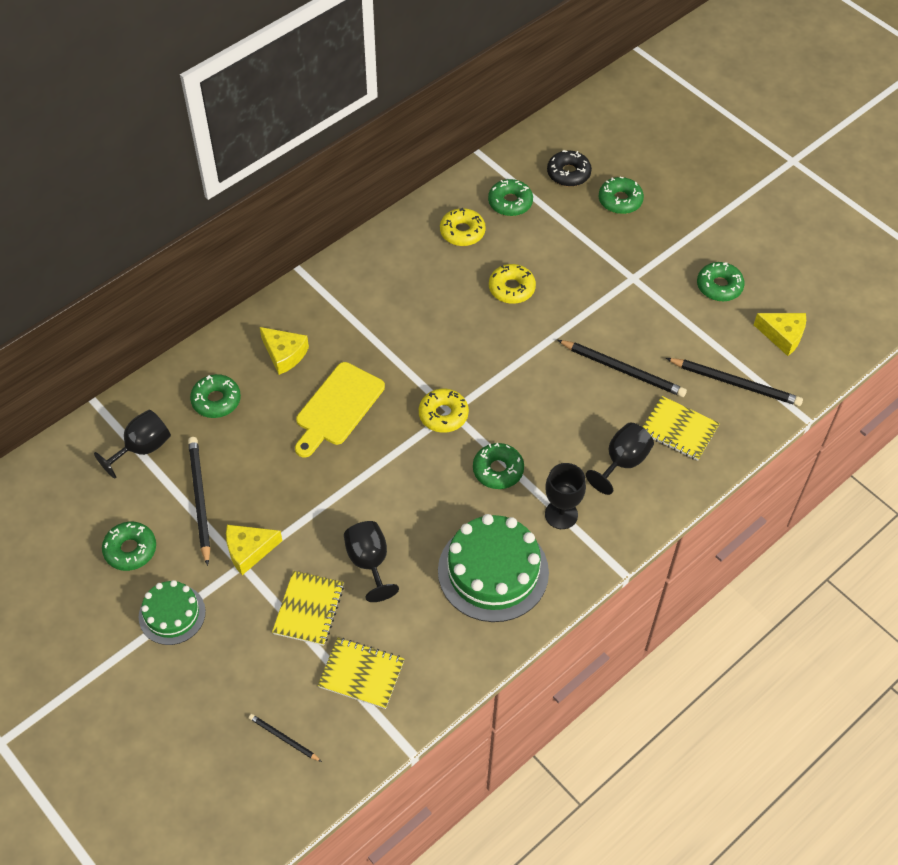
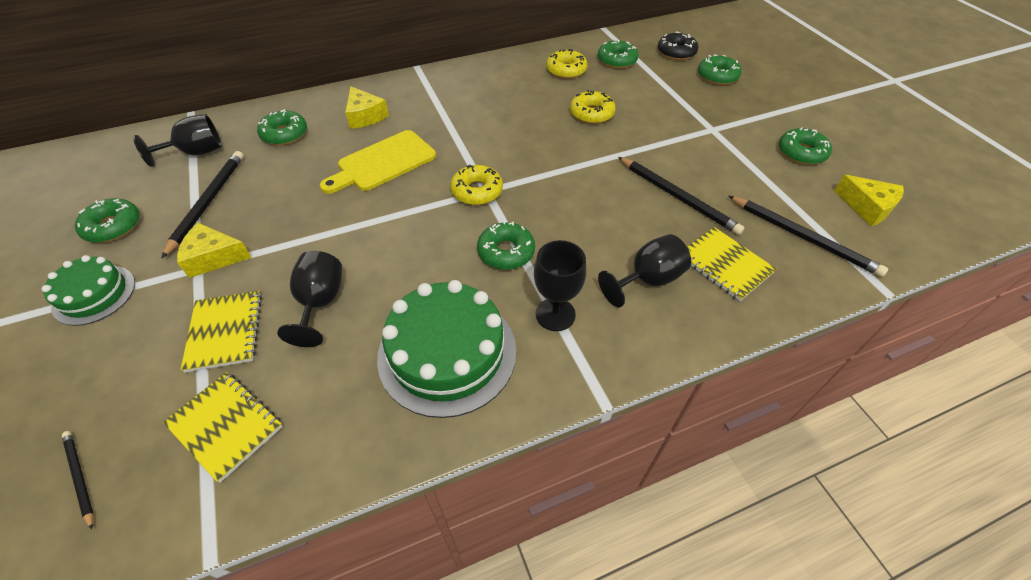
camera: 20 degrees right, 5 degrees down
yellow notebook [272,571,344,646] -> yellow notebook turned 45 degrees counterclockwise [181,291,262,373]

